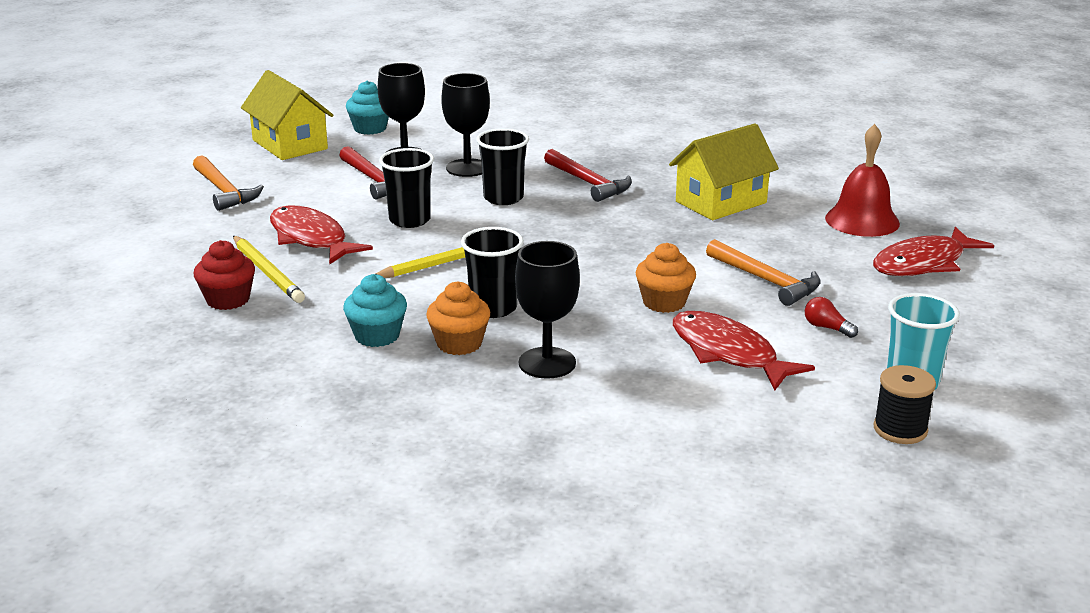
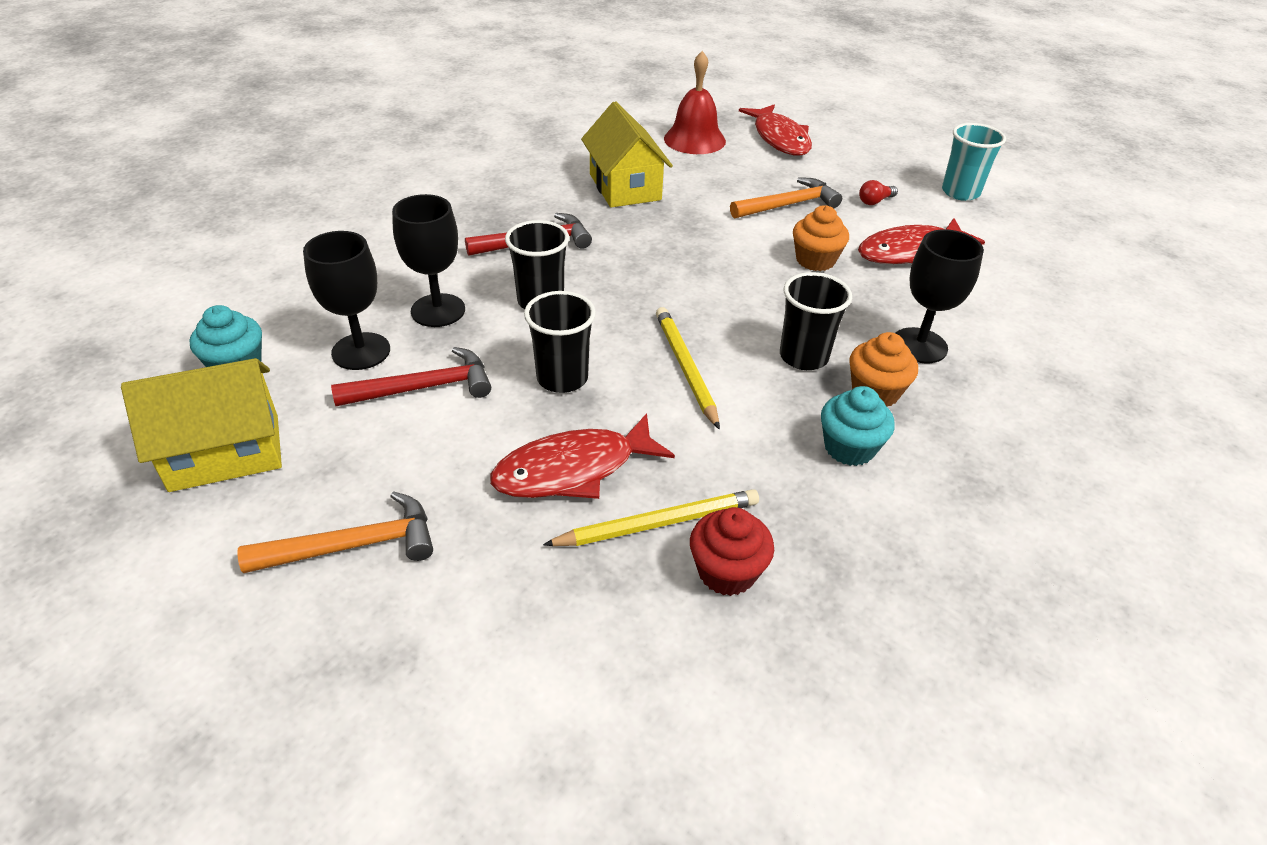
camera: 75 degrees left, 15 degrees up
black spool [874,365,936,444] -> none

